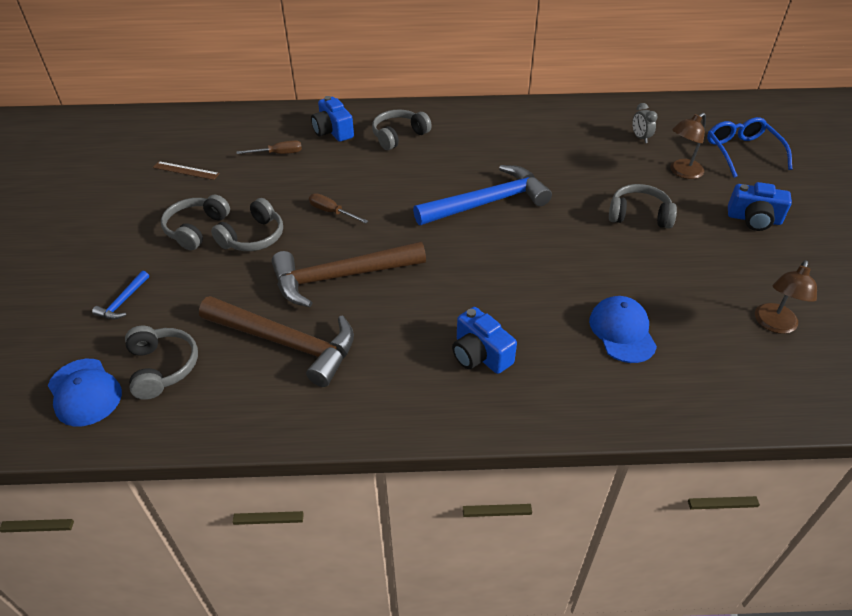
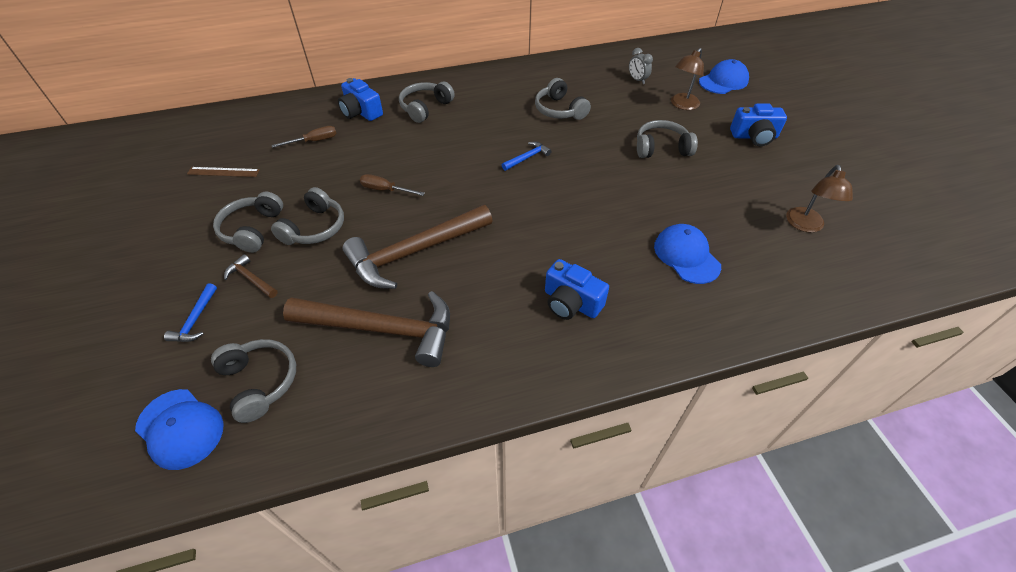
camera: 15 degrees left, 5 degrees up
blue hammer [413,165,552,225] -> blue hammer [502,141,551,171], size x0.42
blue glasses [707,117,792,178] -> blue cap [699,59,749,94]
none -> brown hammer [224,254,278,298]
none -> grey headphones [535,78,591,120]

